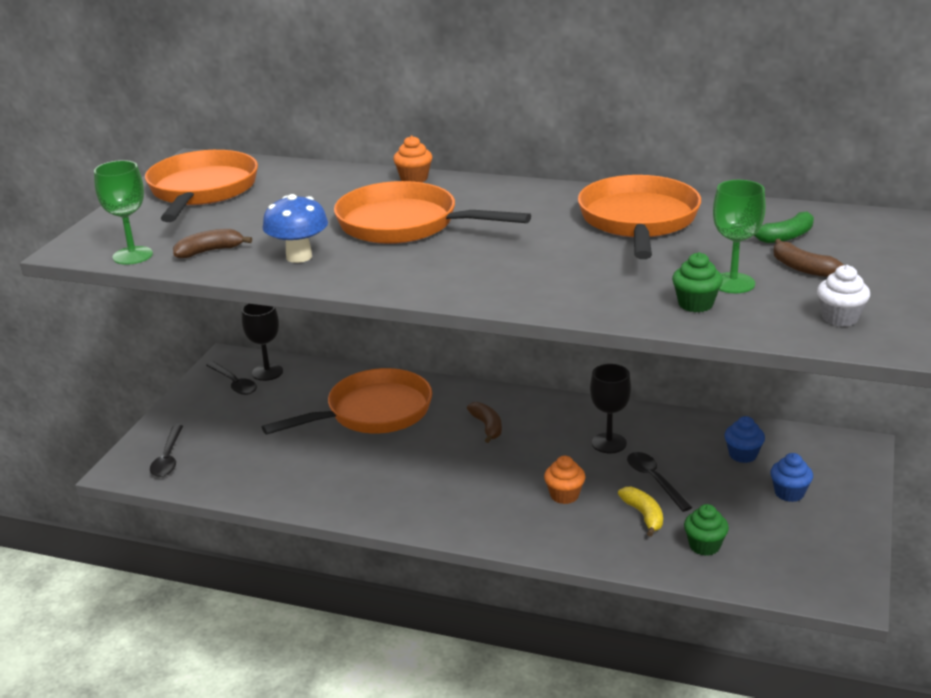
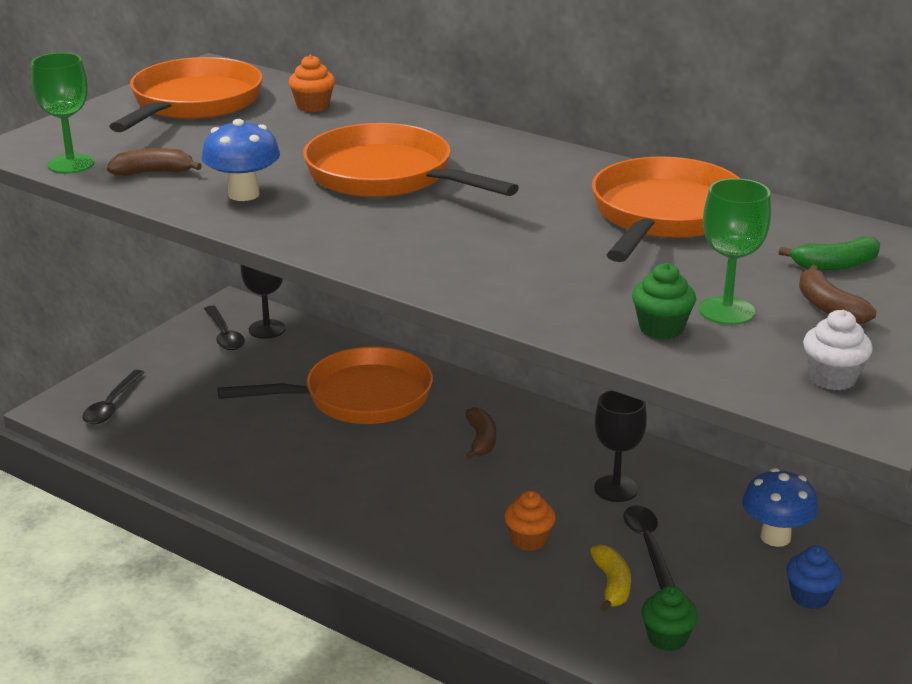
camera: 15 degrees right, 0 degrees up
orange cupcake [393,136,432,183] -> orange cupcake moved to [289,55,335,112]
blue cupcake [724,416,765,463] -> blue mushroom [742,468,818,547]

